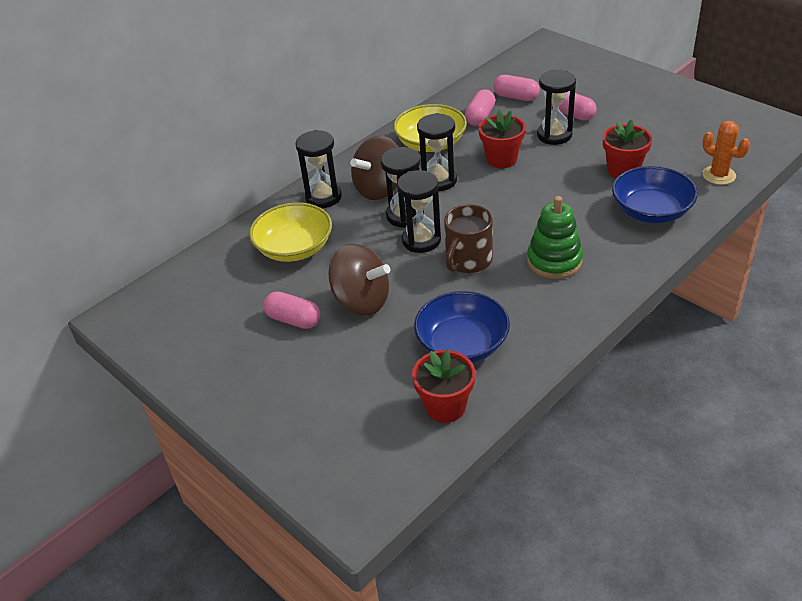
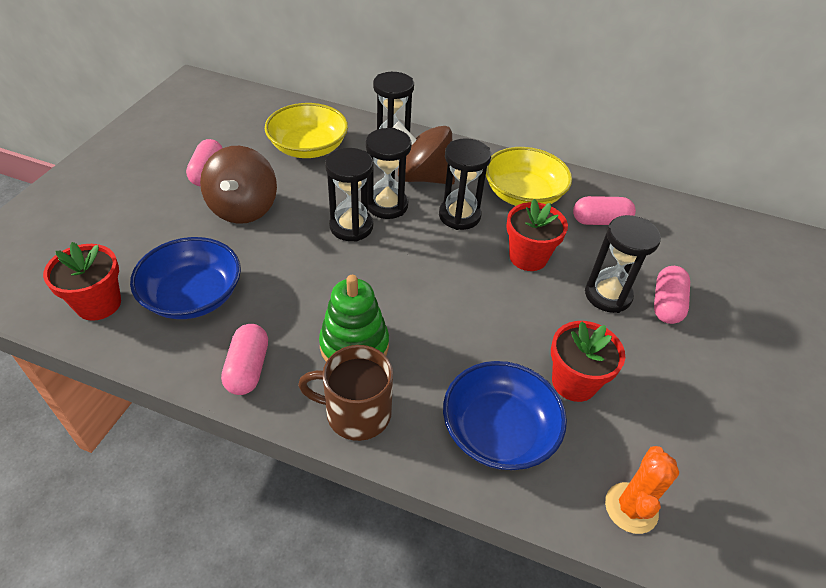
camera: 60 degrees right, 5 degrees up
brown mug [444,204,493,273] -> brown mug moved to [298,345,393,441]
pink capsule [493,75,540,101] -> pink capsule moved to [221,324,268,395]

